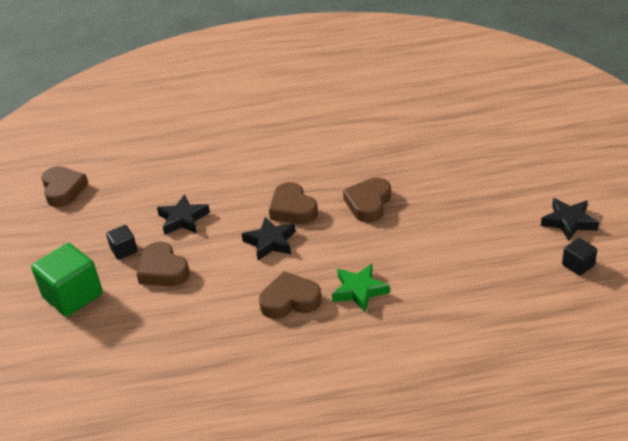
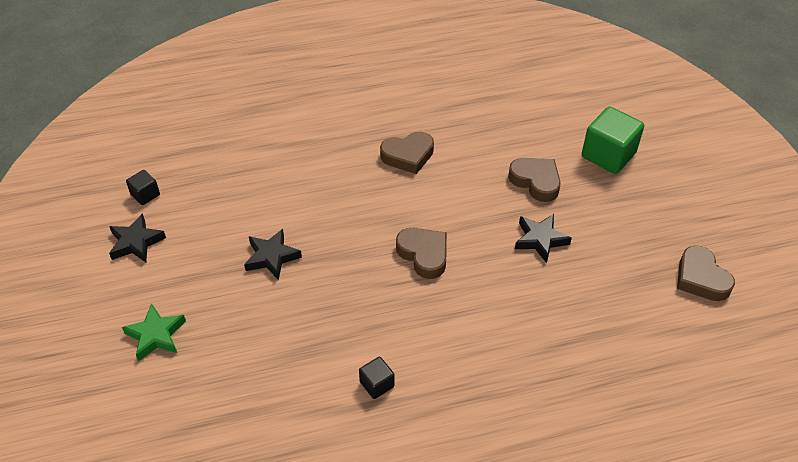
camera: 170 degrees right, 10 degrees up
black cube [106,225,138,260] -> black cube moved to [359,357,395,399]
black star [242,217,296,260] -> black star moved to [244,229,302,280]
green star [332,264,390,312] -> green star moved to [122,303,186,361]
brown heart [343,178,391,223] -> none

